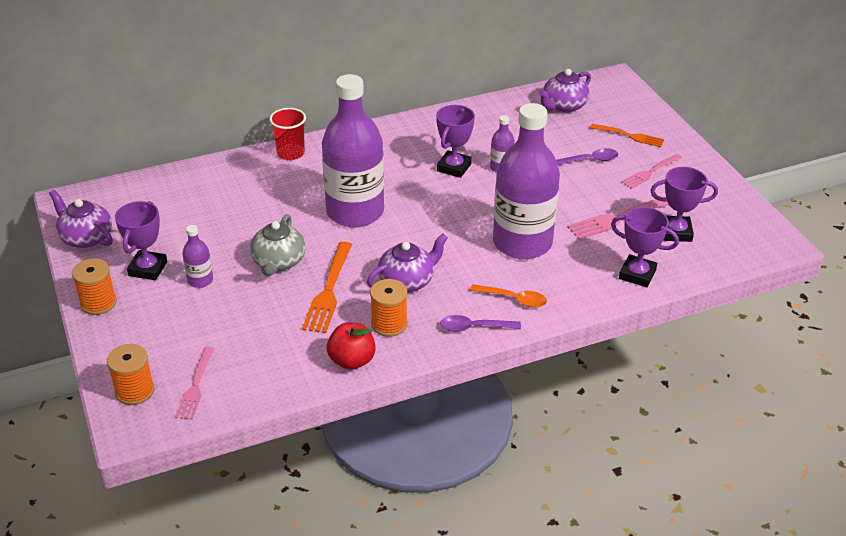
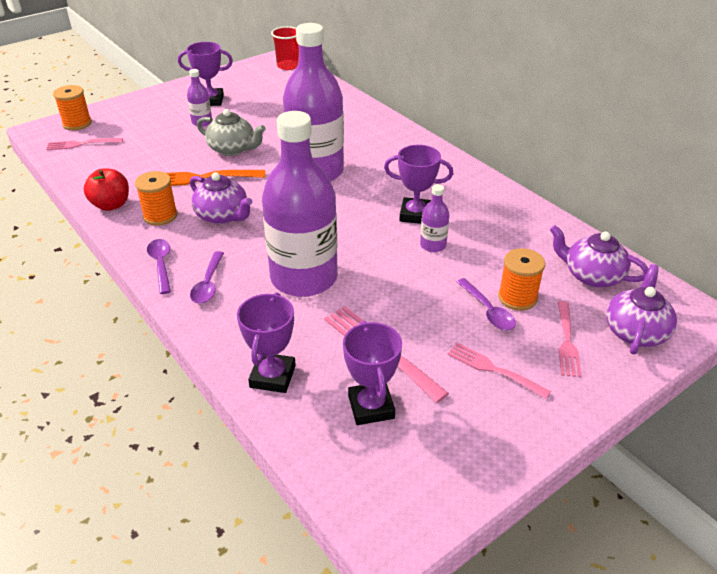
camera: 75 degrees right, 0 degrees up
purple teapot [49,190,113,248] -> purple teapot moved to [606,264,677,355]
orange spool [72,258,117,315] -> orange spool moved to [498,248,545,311]
grey teapot [250,214,306,276] -> grey teapot turned 150 degrees counterclockwise [197,109,266,156]
red cup [270,108,306,160] -> red cup moved to [271,26,299,70]
orange spoon [470,284,547,308] -> purple spoon [190,251,224,304]
orange fork [590,124,664,147] -> pink fork [558,301,582,377]

